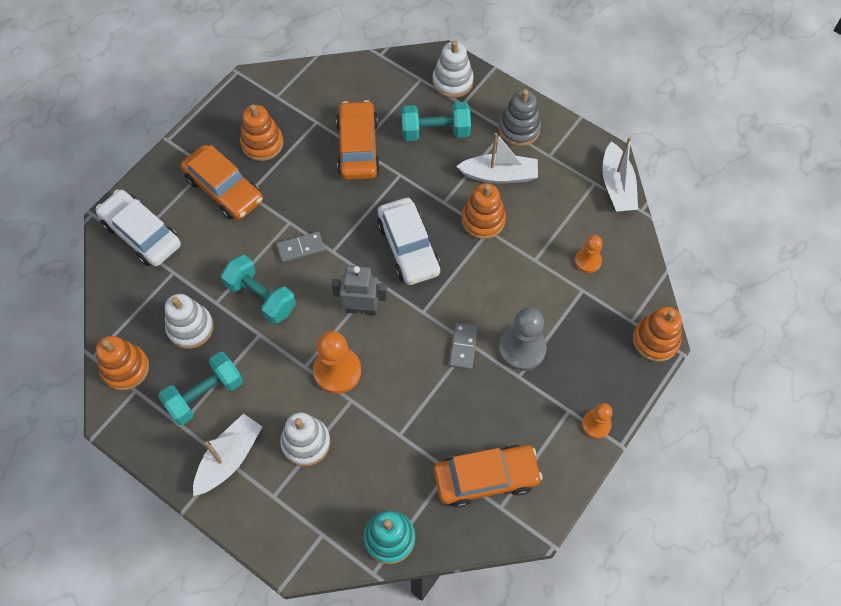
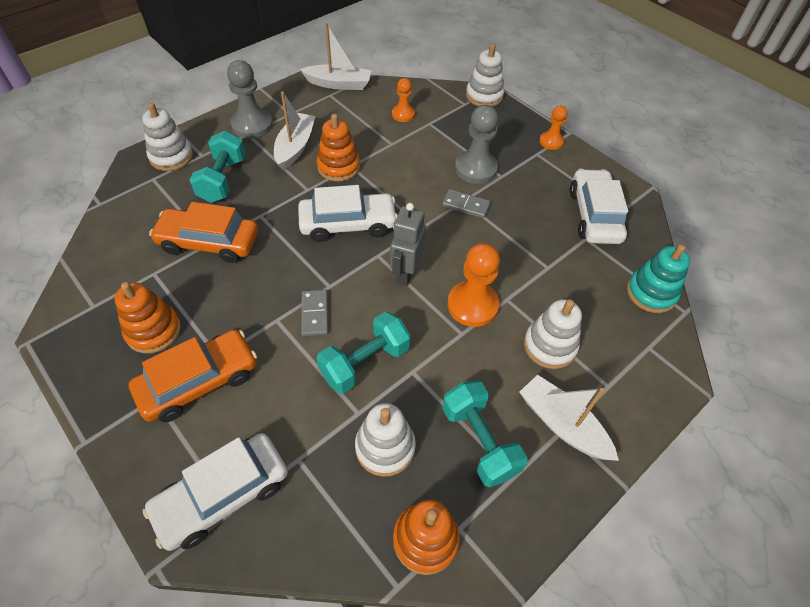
camera: 80 degrees left, 10 degrees down
orange car [434,445,543,508] -> white car [570,169,628,244]
grey stacking toy [499,89,541,146] -> grey pawn [227,60,273,139]
orange stacking toy [633,307,682,362] -> white stacking toy [466,43,504,107]

